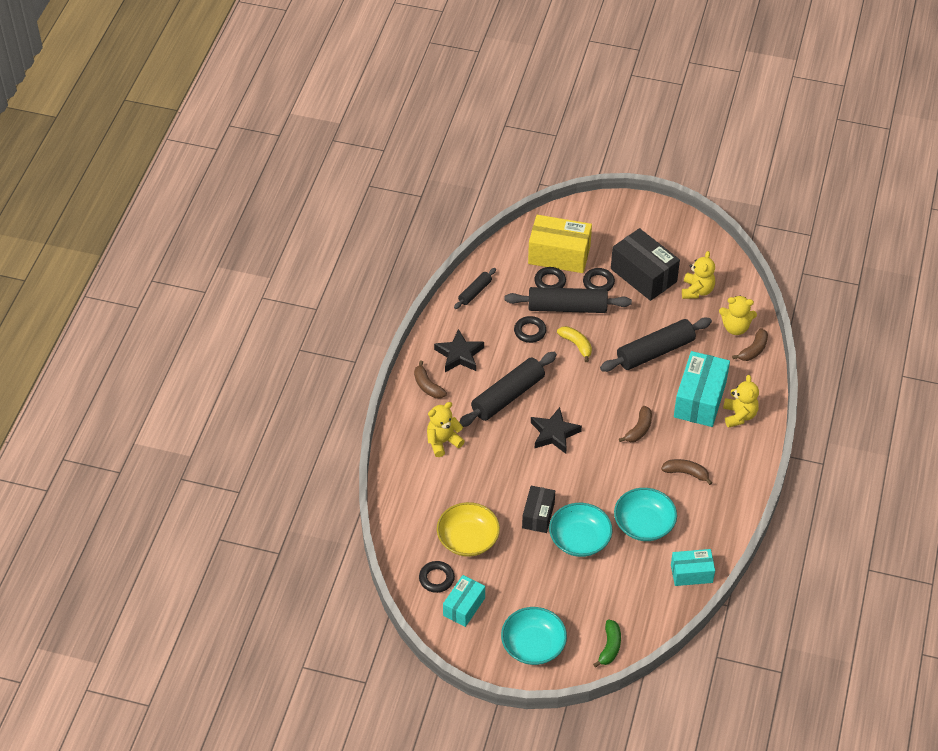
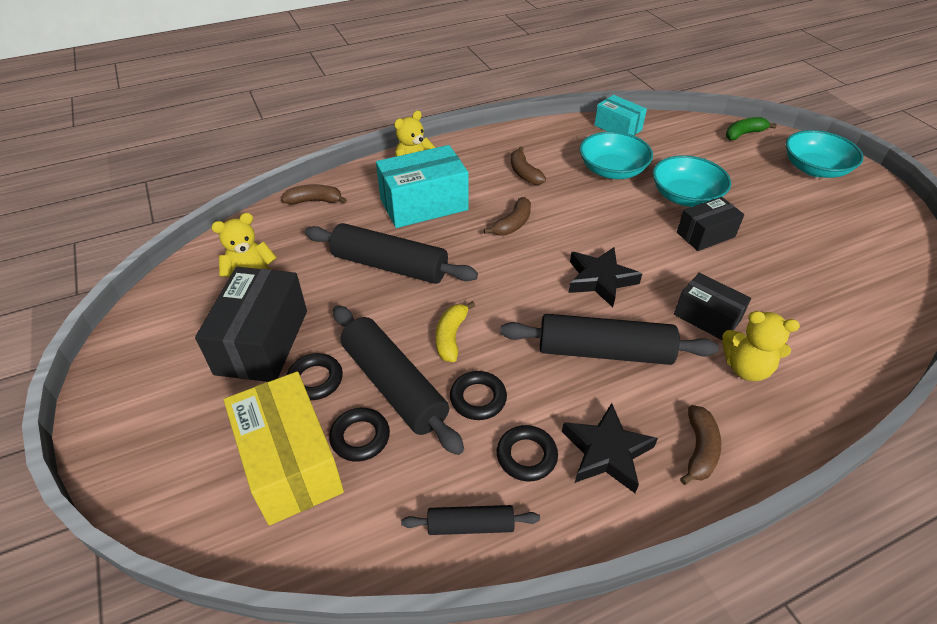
camera: 130 degrees left, 5 degrees down
black ring [419,561,455,593] -> black ring moved to [496,425,558,481]
yellow bowl [437,502,500,557] -> none
turquoise box [443,575,485,627] -> none
brown banana [619,406,652,442] -> brown banana turned 135 degrees clockwise [484,197,531,236]
yellow teddy bear [719,296,757,335] -> none
none -> black box [674,273,751,340]

